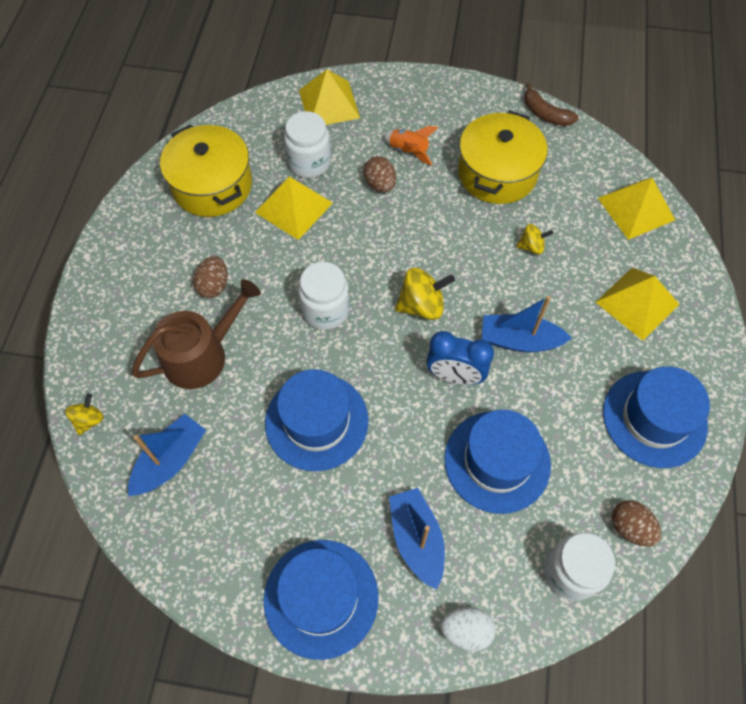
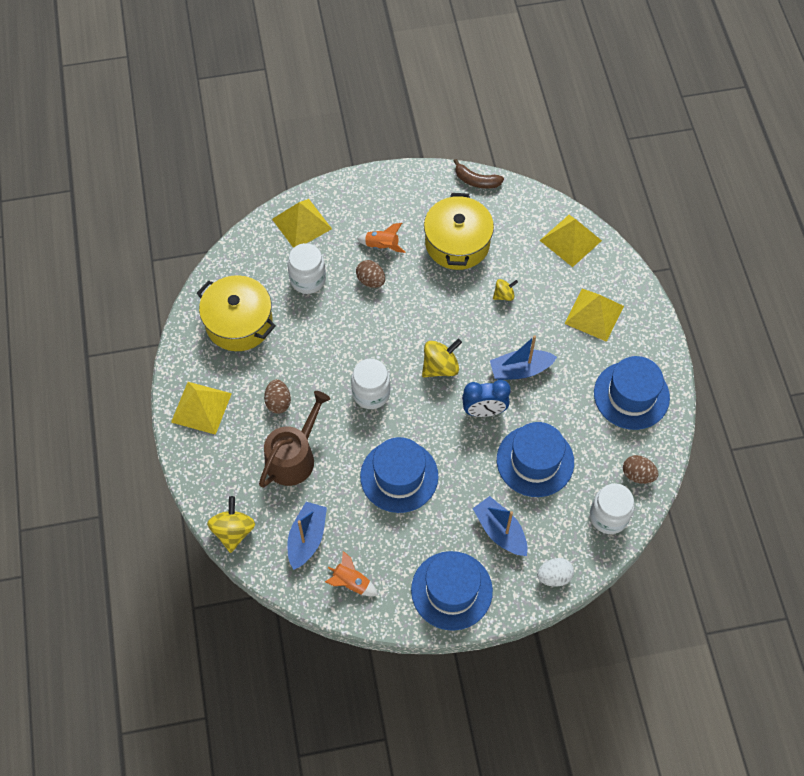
camera: 20 degrees left, 0 degrees up
yellow spinning top [65,394,104,435] -> yellow spinning top [207,496,255,553], size x1.68
yellow pyramid [255,176,333,240] -> yellow pyramid moved to [171,382,232,435]
none -> orange rocket [325,551,378,596]

